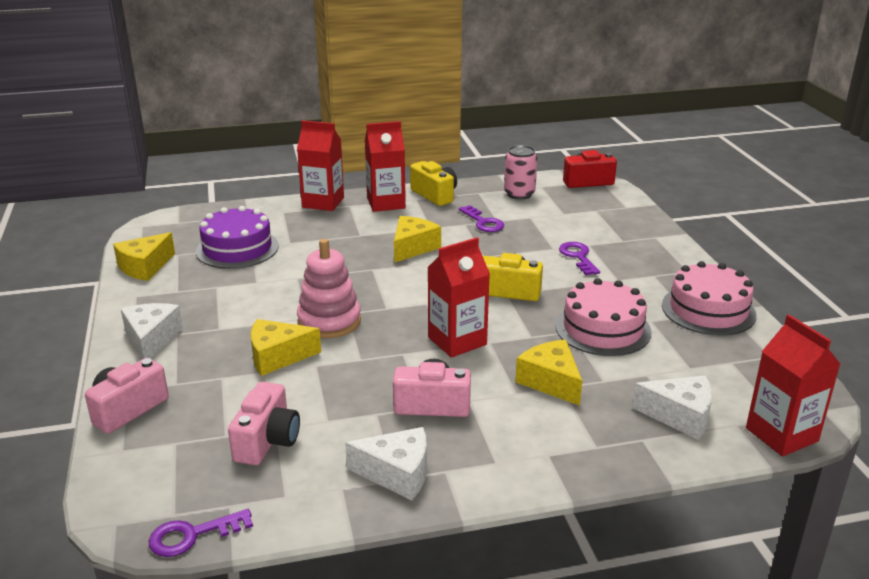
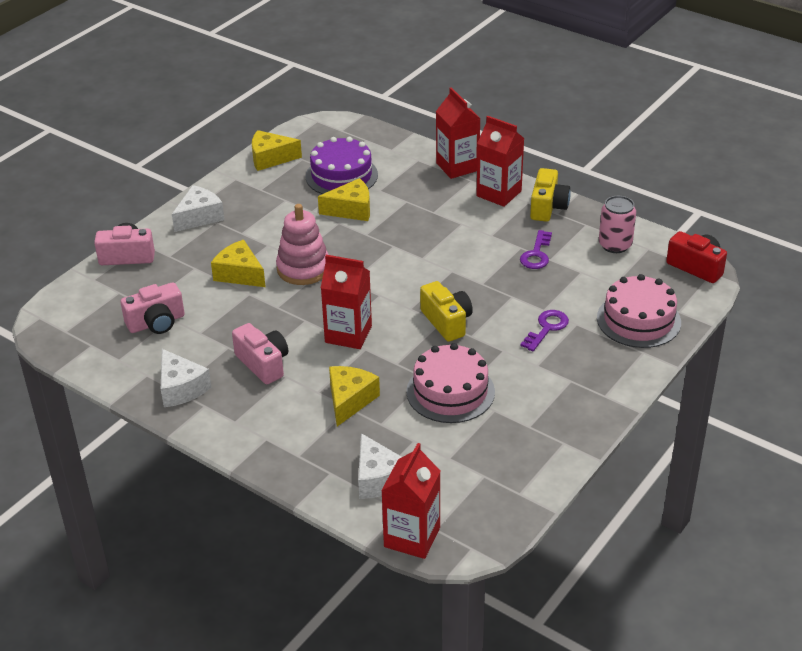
camera: 50 degrees right, 10 degrees up
purple key [149,509,253,557] -> none
yellow cheese [394,216,441,263] -> yellow cheese moved to [318,178,370,221]
pink cake [662,261,757,336] -> pink cake moved to [597,274,681,348]

